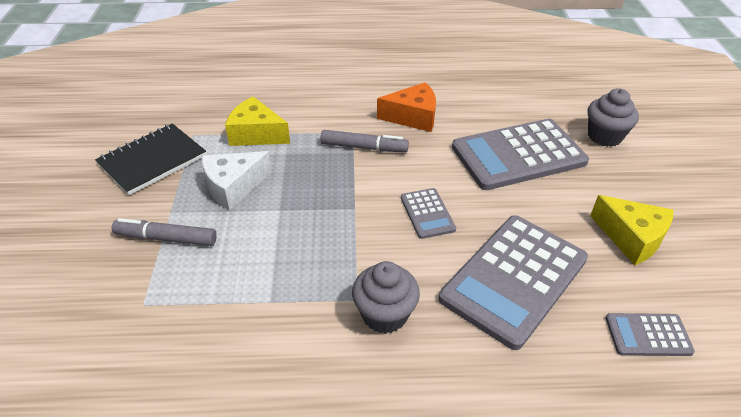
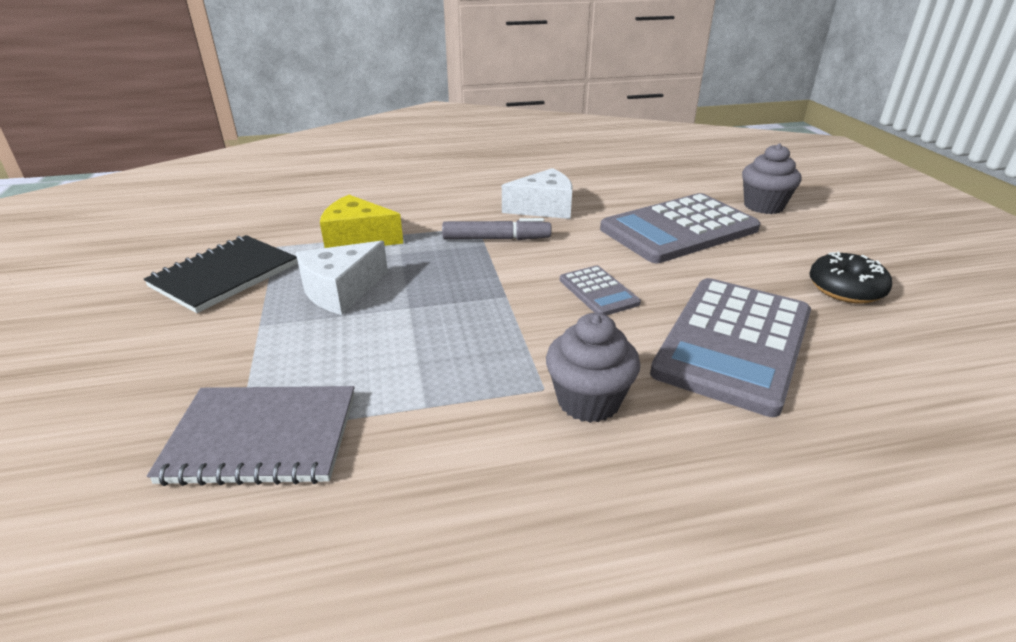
camera: 10 degrees left, 10 degrees down
grey marker [112,218,217,246] -> none
orange cheese [377,82,436,132] -> white cheese [502,168,573,219]
yellow cheese [590,195,673,265] -> black donut [809,251,892,304]
grey calculator [606,313,695,356] -> none
none -> grey notebook [147,386,355,486]

